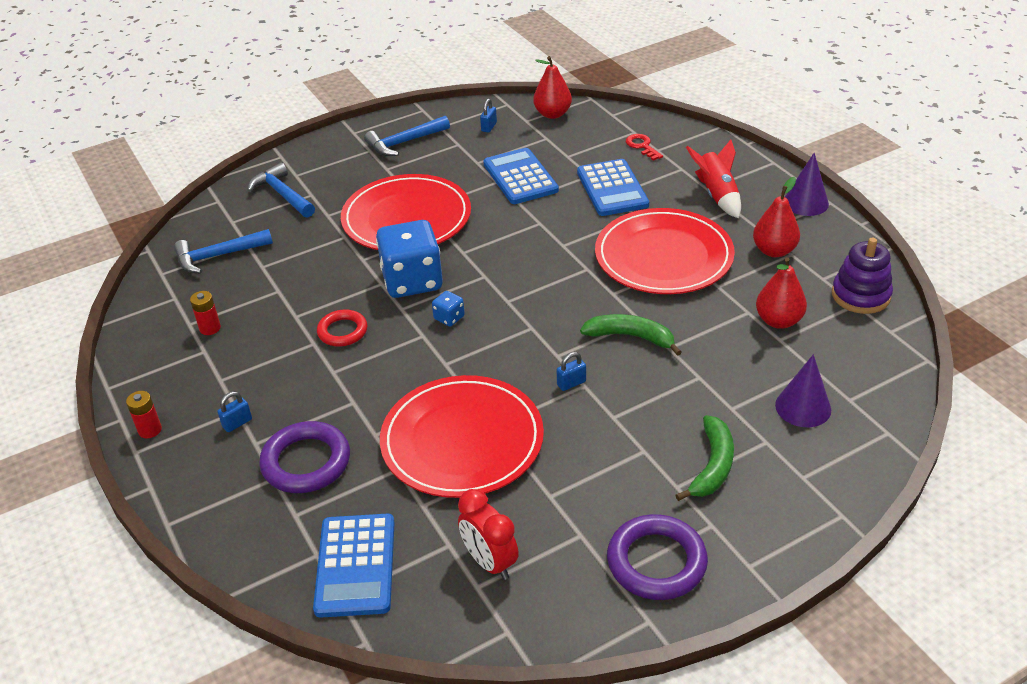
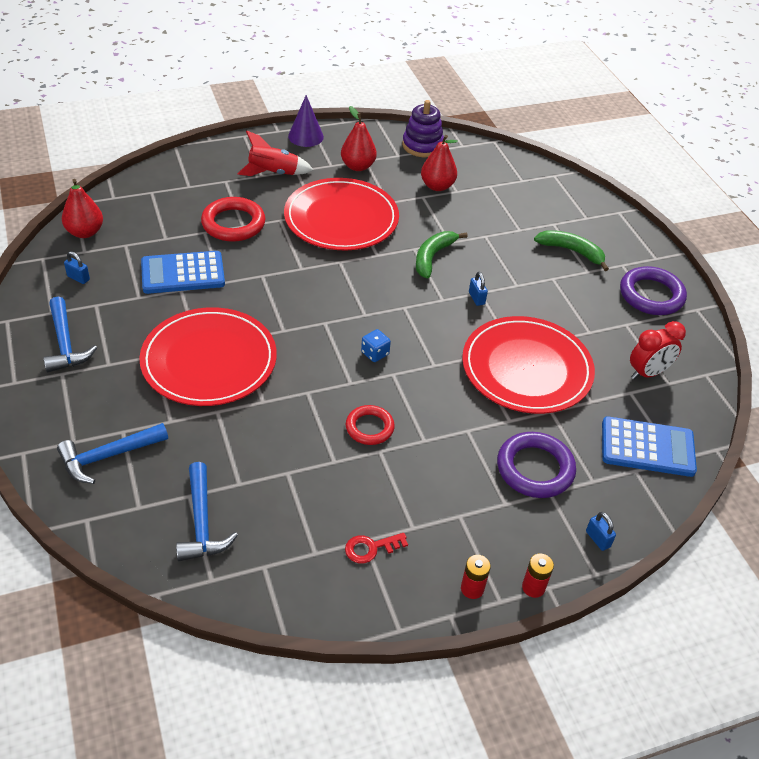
camera: 85 degrees left, 5 degrees up
red battery [190,291,221,335] -> red battery moved to [522,554,554,598]
blue padlock [218,392,252,432] -> blue padlock moved to [586,512,616,551]
blue dice [376,220,443,298] -> none
blue calculator [577,159,649,216] -> red ring [201,197,265,242]
red key [626,134,663,161] -> red key moved to [345,533,408,563]
purple cone [775,354,831,427] -> none

